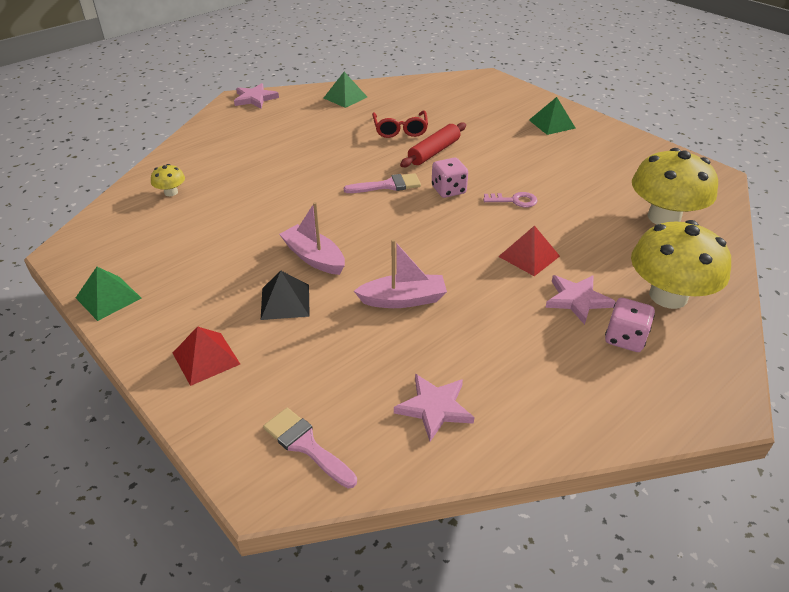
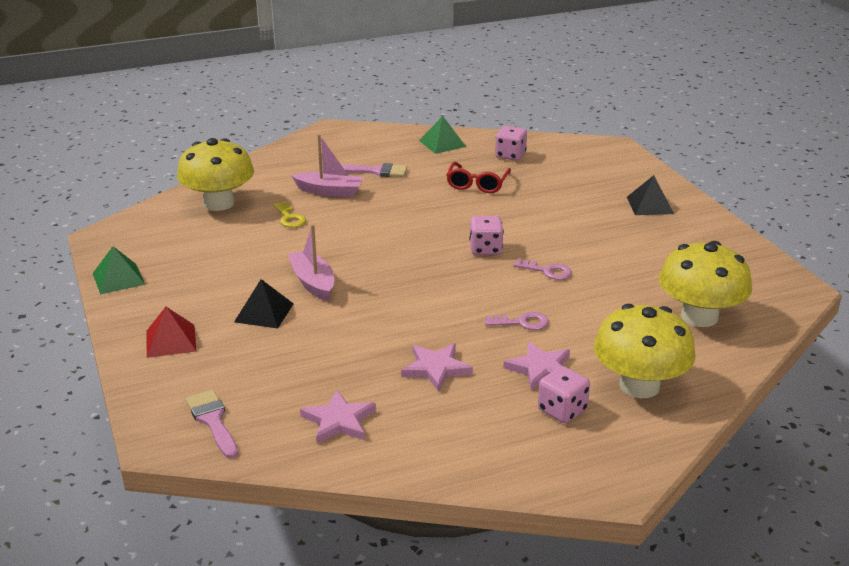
camera: 20 degrees right, 10 degrees down
yellow mushroom [151,164,185,196] -> yellow mushroom [177,138,254,211], size x2.29
pink star [234,83,279,109] -> pink star moved to [401,343,473,391]
pink brush [344,173,421,193] -> pink brush moved to [341,163,407,177]
pink boat [354,239,447,308] -> pink boat moved to [291,134,364,197]
red rolling pin [400,122,466,167] -> none
red pyramid [498,225,560,276] -> pink key [485,312,549,330]
green pyramid [529,97,575,135] -> black pyramid [627,175,674,215]
none -> yellow key [273,202,306,228]
none -> pink dice [495,126,527,161]

